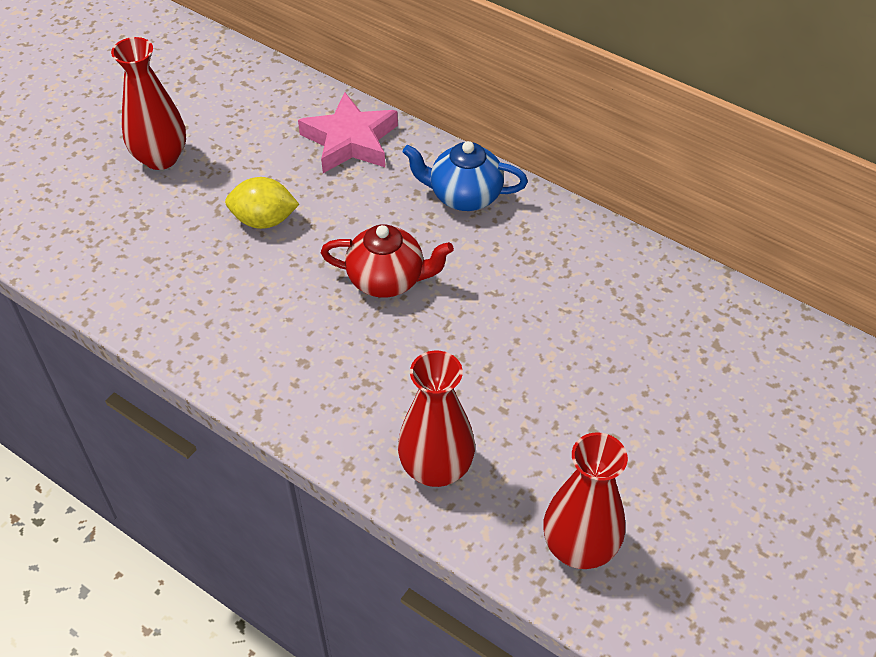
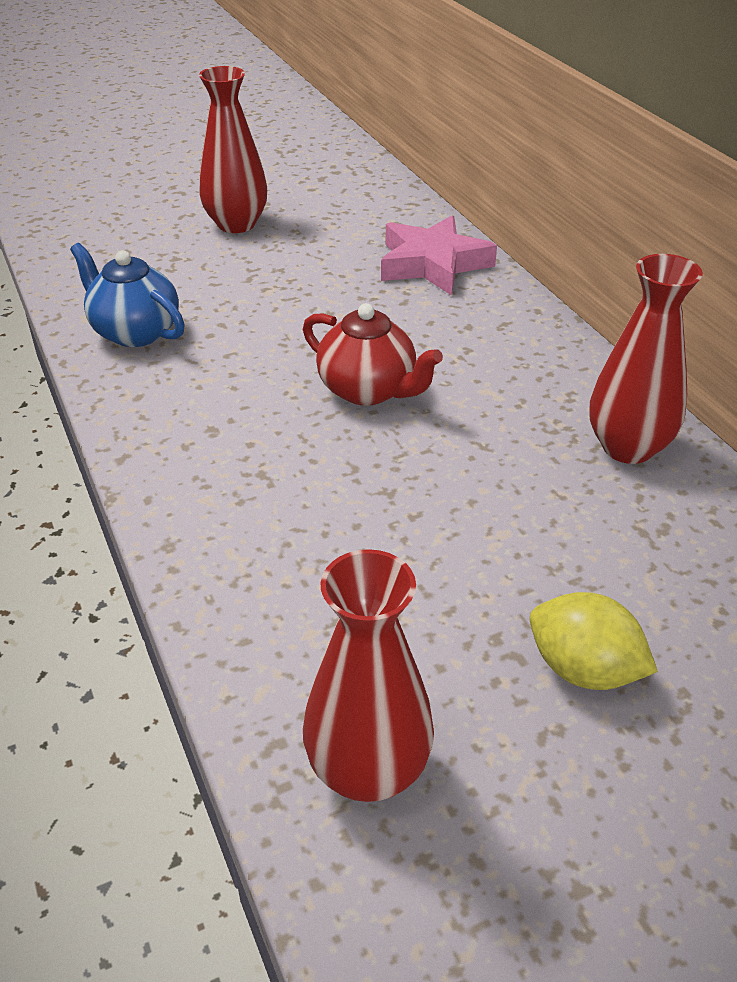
camera: 30 degrees right, 10 degrees down
yellow lemon [225,177,300,229] -> yellow lemon moved to [530,592,658,690]
red vase [398,351,475,487] -> red vase moved to [589,254,703,464]
blue teapot [402,141,528,211] -> blue teapot moved to [70,243,185,347]

